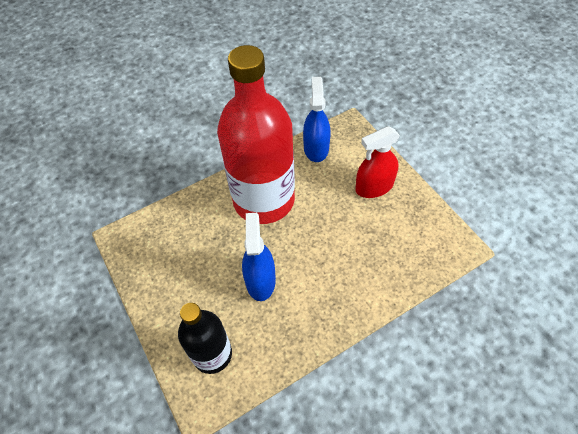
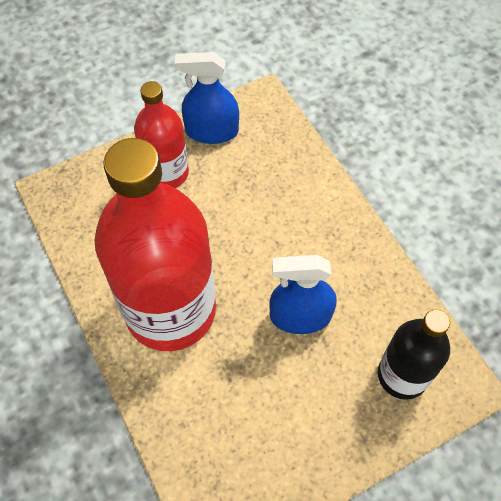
camera: 90 degrees left, 5 degrees up
blue spray bottle [303,77,330,162] -> blue spray bottle moved to [174,52,239,144]
red spray bottle [355,126,400,198] -> red bottle [134,81,189,188]

